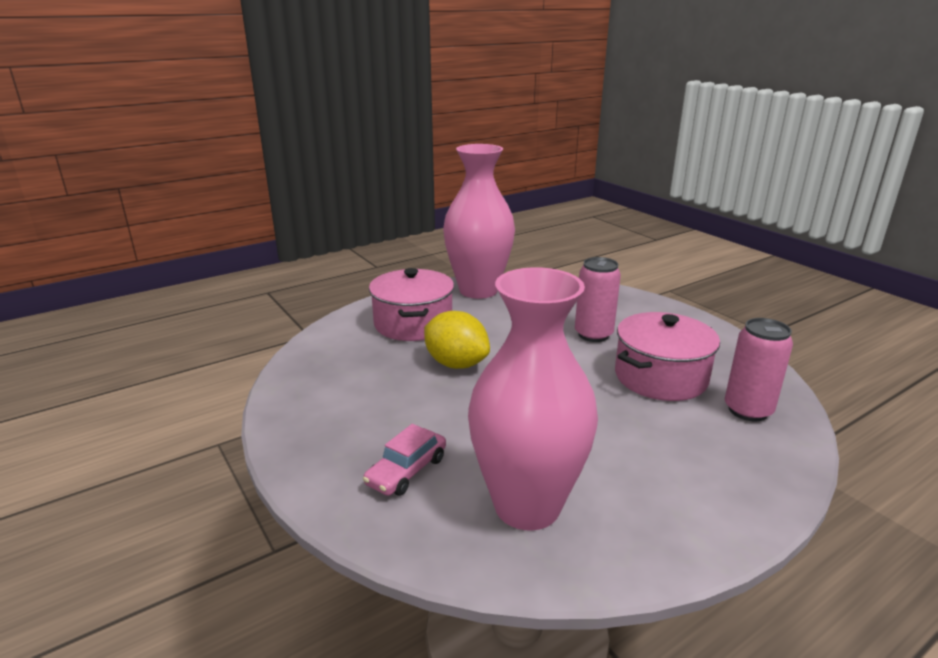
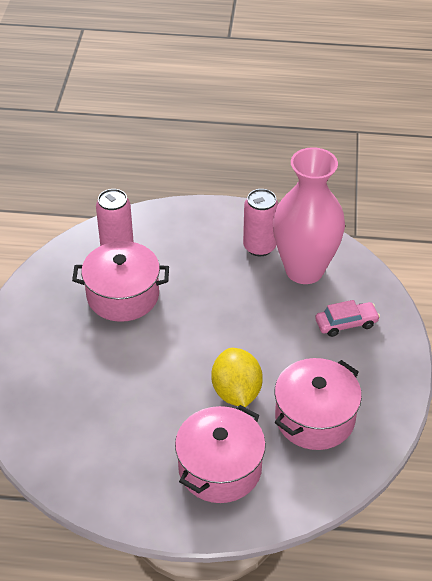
camera: 140 degrees left, 20 degrees up
pink vase [443,144,515,299] -> none
pink can [575,257,621,342] -> pink can moved to [243,189,279,256]
none -> pink pot [275,358,362,450]

